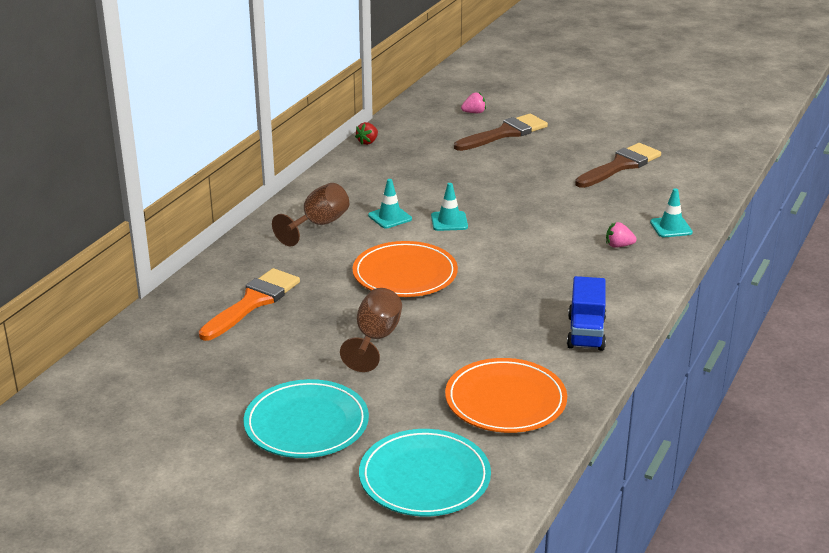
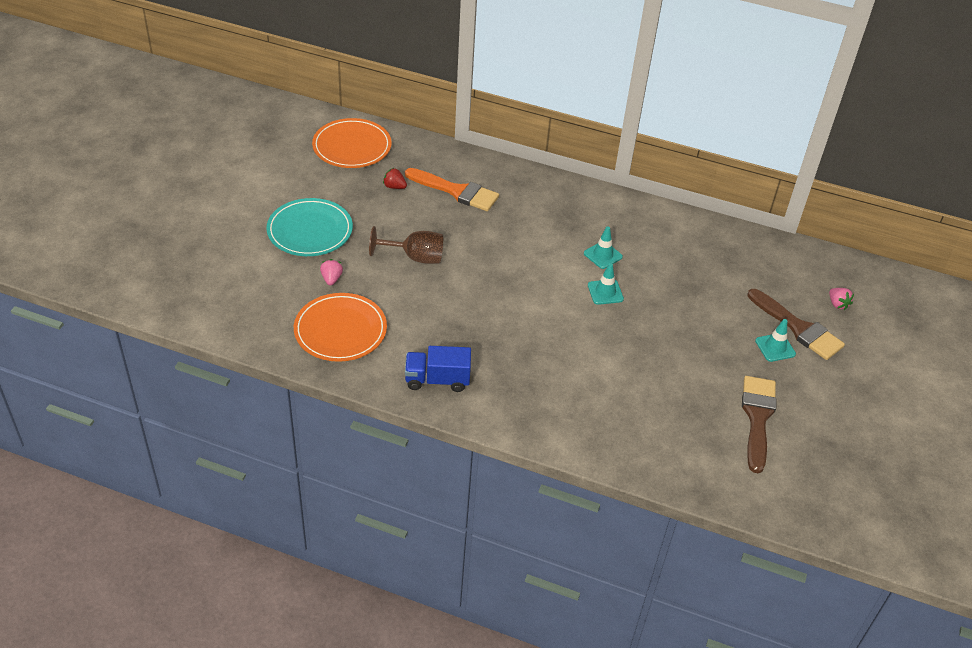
camera: 80 degrees right, 15 degrees up
brown goblet [272,183,349,247] -> none
orange plate [353,241,458,297] -> orange plate moved to [312,118,392,168]
red strawberry [355,122,378,145] -> red strawberry moved to [383,168,407,189]
turquoise plate [359,429,491,517] -> none
brown brush [575,143,661,188] -> brown brush turned 120 degrees counterclockwise [742,376,777,473]
pink strawberry [606,222,636,248] -> pink strawberry moved to [320,259,343,286]
turquoise traffic cone [650,188,693,237] -> turquoise traffic cone moved to [755,319,796,362]

